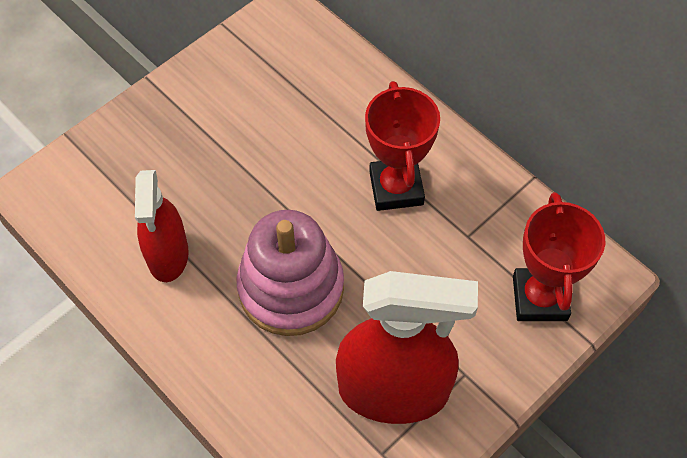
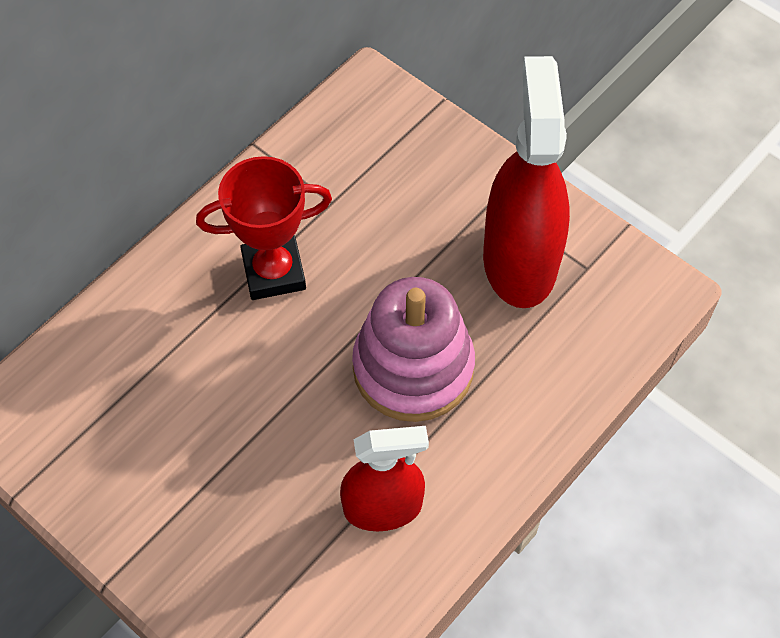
camera: 95 degrees left, 0 degrees up
red trophy [513,192,605,321] -> none

